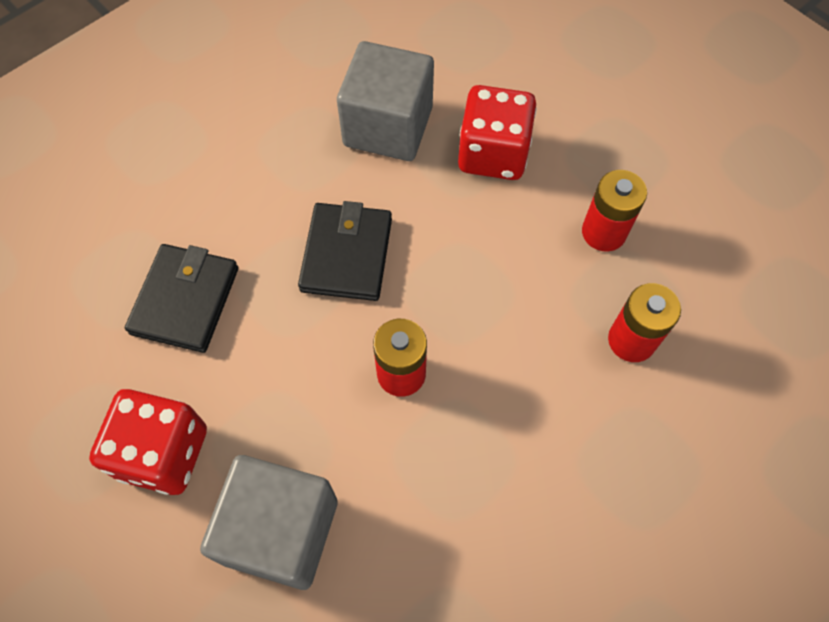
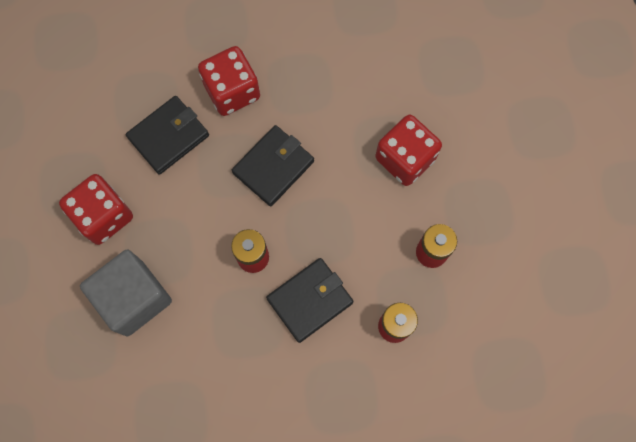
camera: 35 degrees right, 10 degrees up
grey cube [337,41,434,161] -> none
none -> red dice [198,46,260,116]
none -> black wallet [266,258,353,343]

